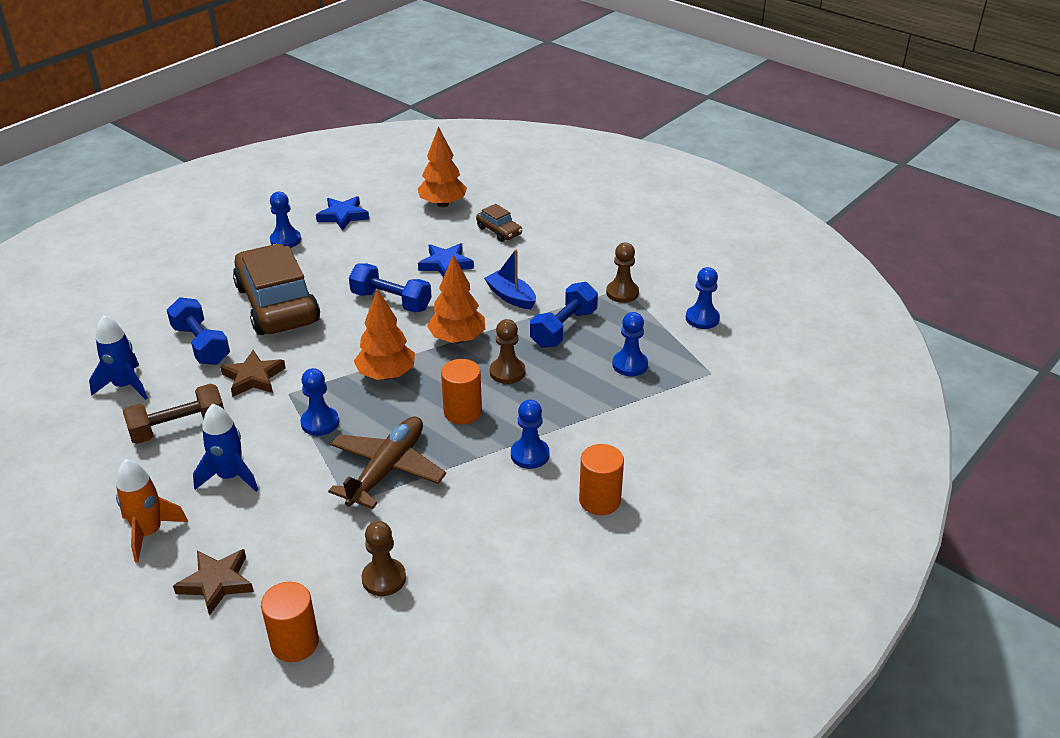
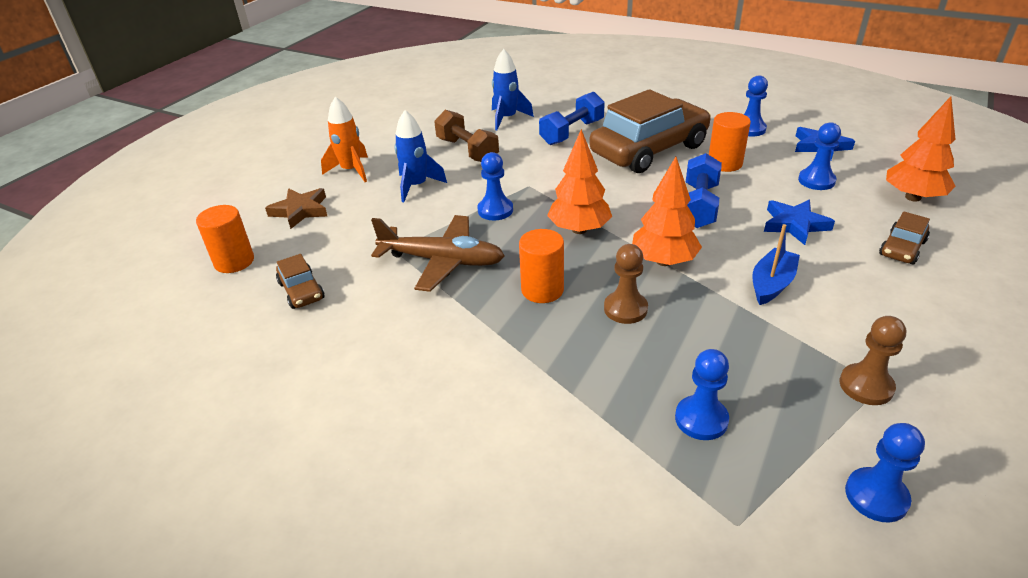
camera: 80 degrees right, 0 degrees up
brown star [220,350,286,397] -> none
brown pawn [362,521,406,596] -> brown car [276,254,325,309]
blue pawn [511,400,550,469] -> blue pawn moved to [798,122,841,190]
blue dumbbell [530,282,598,348] -> none
orange cylinder [579,444,624,515] -> orange cylinder moved to [709,112,751,172]

